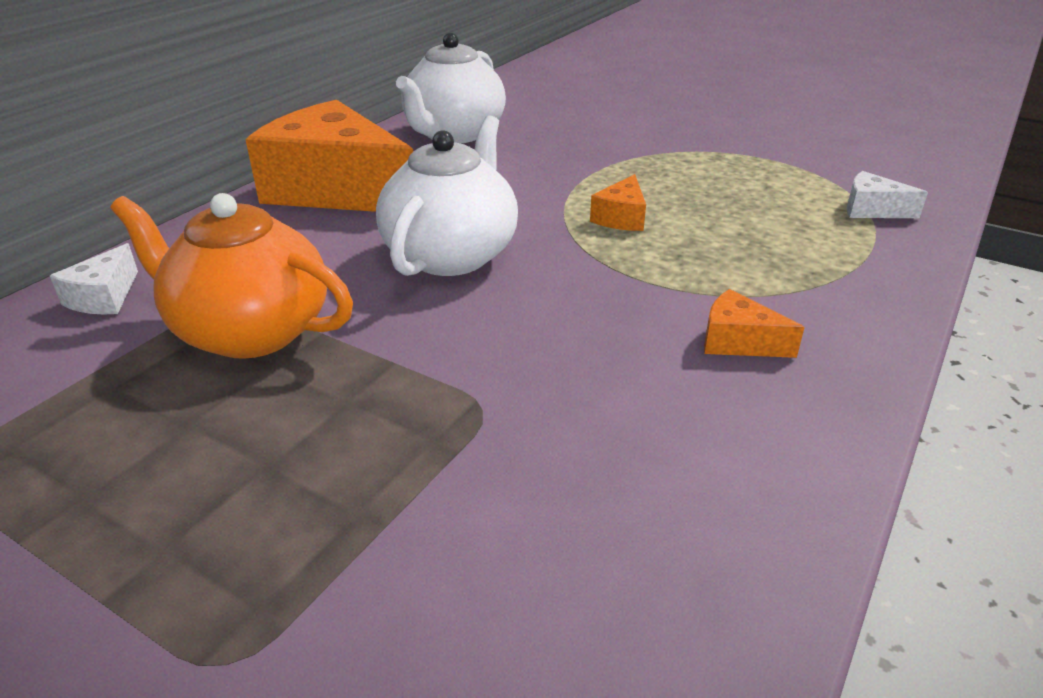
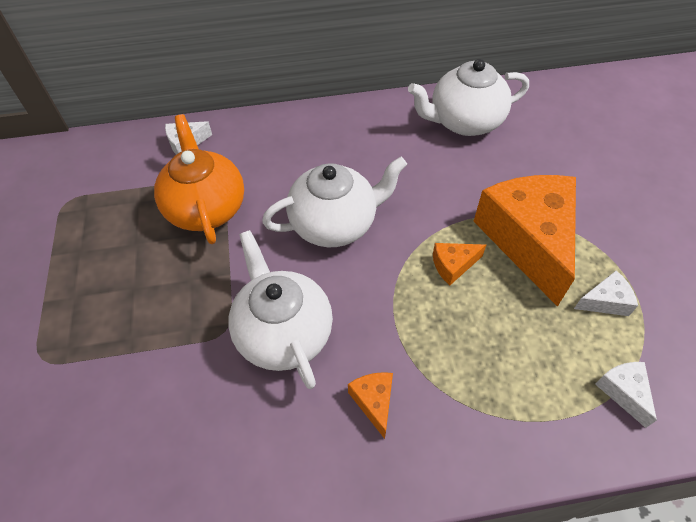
camera: 50 degrees right, 20 degrees up
orange cheese [245,100,413,212] -> orange cheese moved to [473,175,576,307]
none -> white teapot [228,230,333,389]
none -> white cheese [574,270,638,316]

